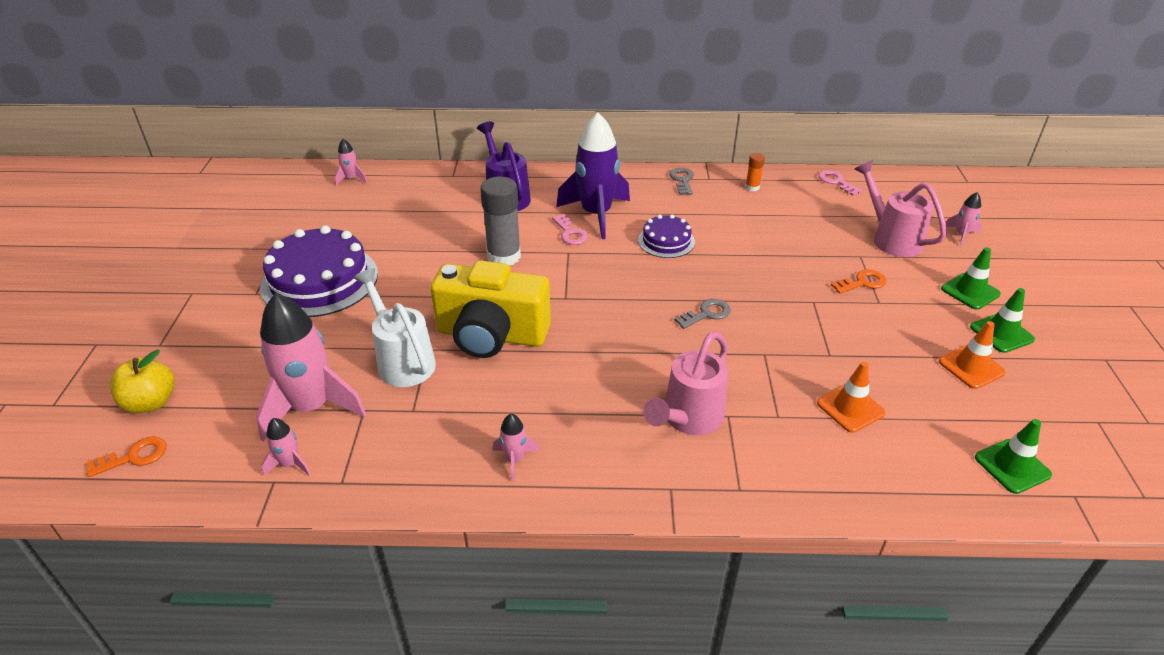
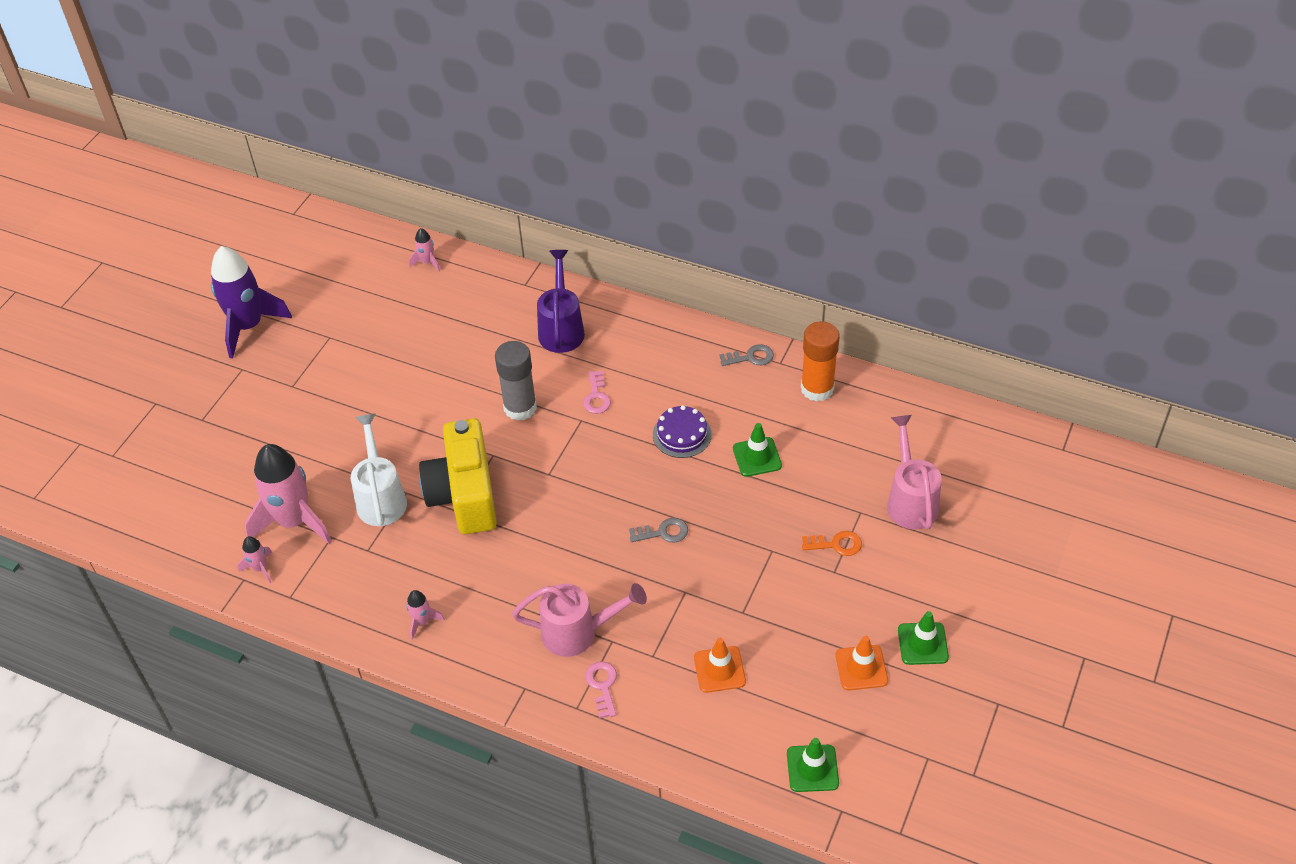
camera: 25 degrees right, 10 degrees up
orange key [87,436,167,477] -> none
yellow apple [110,350,175,413] -> none
purple cake [260,225,378,317] -> none
yellow camera [430,260,551,358] -> yellow camera turned 45 degrees clockwise [419,418,497,534]
purple rocket [556,112,630,239] -> purple rocket moved to [211,246,292,359]
pink watering can [643,331,728,435] -> pink watering can turned 150 degrees counterclockwise [512,583,647,657]
grey key [669,168,694,195] -> grey key turned 60 degrees clockwise [719,344,774,366]
orange glue stick [745,153,765,191] -> orange glue stick [801,321,840,402], size x2.10
pink key [818,170,863,196] -> pink key moved to [585,661,617,718]
green traffic cone [941,247,1001,310] -> green traffic cone moved to [733,423,782,477]
pink rocket [946,192,982,246] -> none

